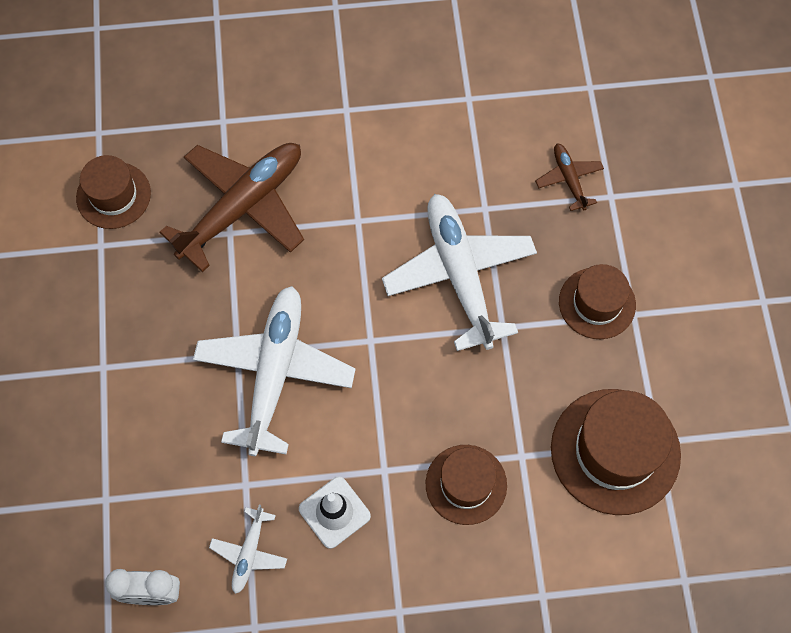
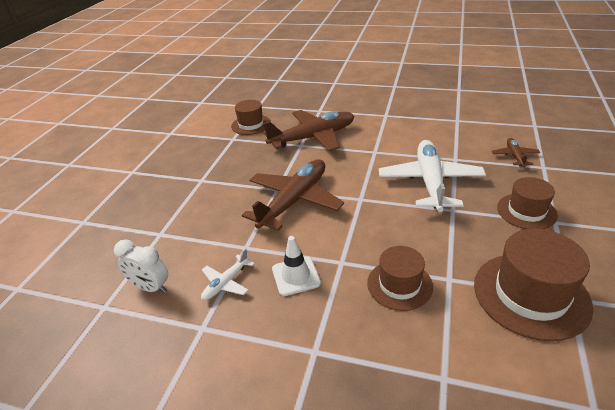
camera: 25 degrees right, 30 degrees down
white plane [193,286,356,456] -> brown plane [242,159,344,231]

